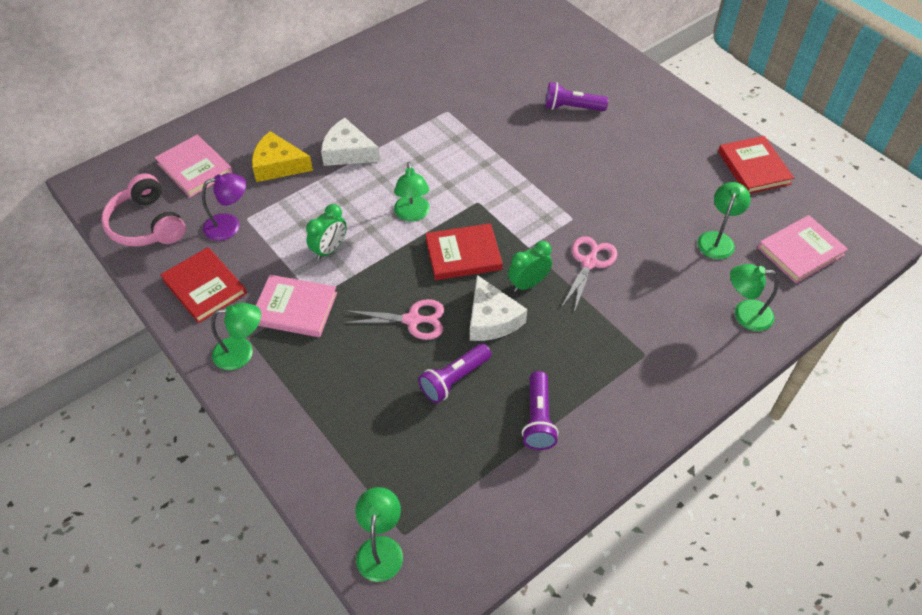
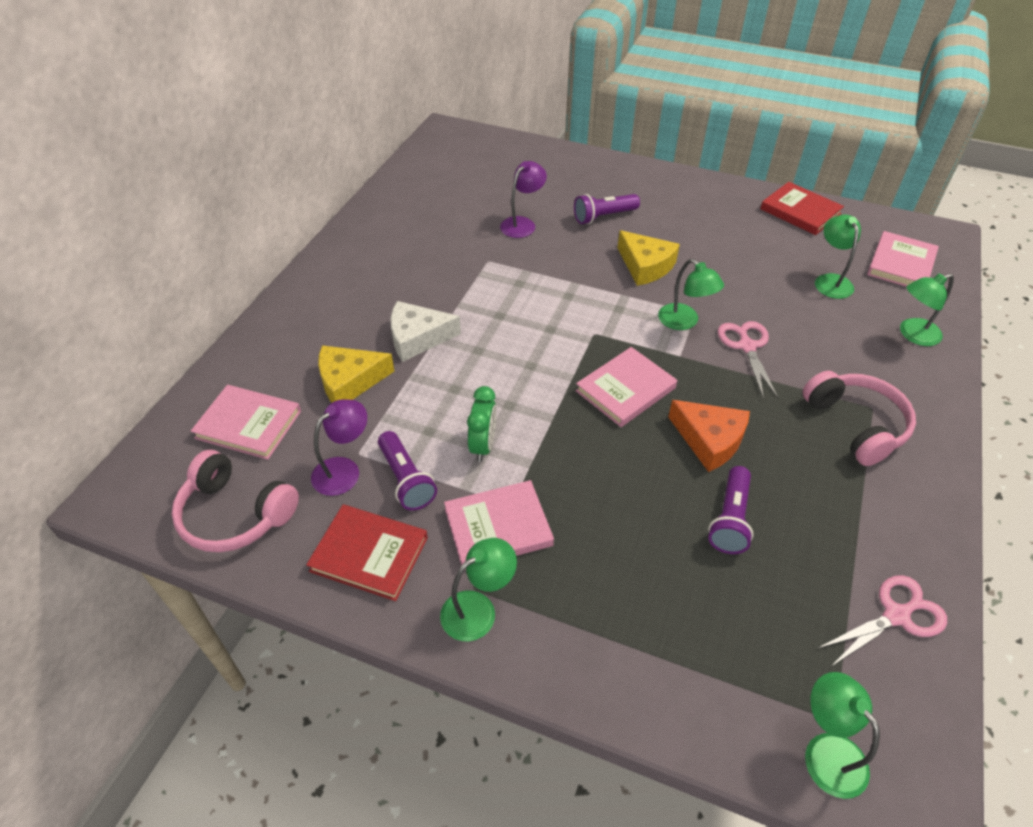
camera: 30 degrees left, 5 degrees down
pink scissors [343,299,444,340] -> pink scissors moved to [817,575,947,666]
green lamp [394,162,430,221] -> green lamp moved to [658,259,724,330]
red book [425,223,503,280] -> pink book [576,347,677,427]
white cheese [470,275,527,341] -> orange cheese [668,400,750,472]
green clock [508,241,552,292] -> none
purple flashlight [522,371,559,450] -> purple flashlight moved to [378,431,437,510]
none -> purple lamp [500,161,547,238]
none -> yellow cheese [617,230,680,286]
none -> pink headphones [802,371,916,466]

